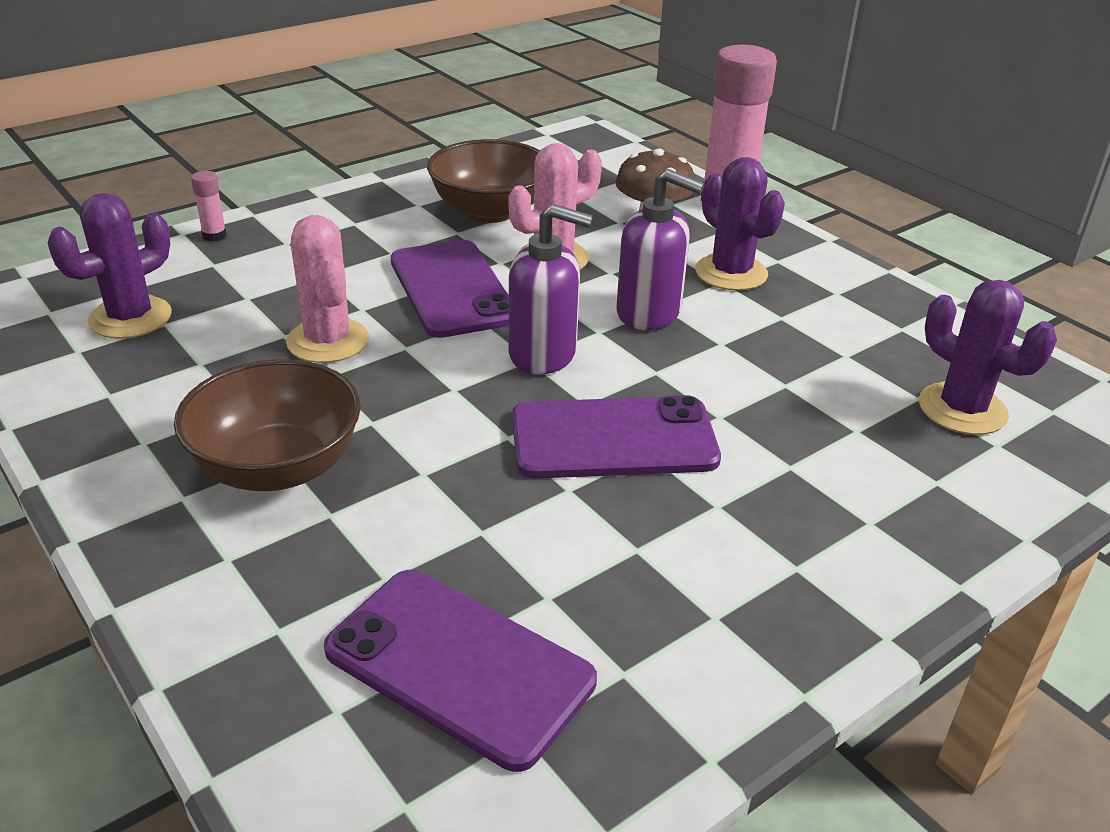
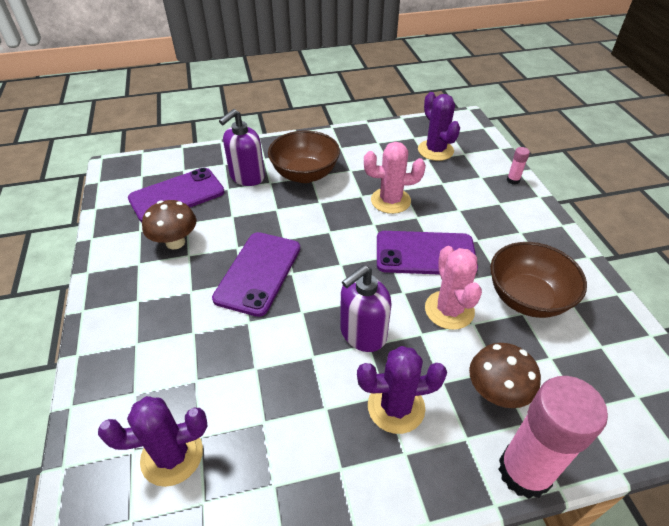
camera: 115 degrees right, 10 degrees up
purple soap dispenser [509,204,593,375] -> purple soap dispenser moved to [219,109,265,186]
none -> brown mushroom [142,200,196,250]

